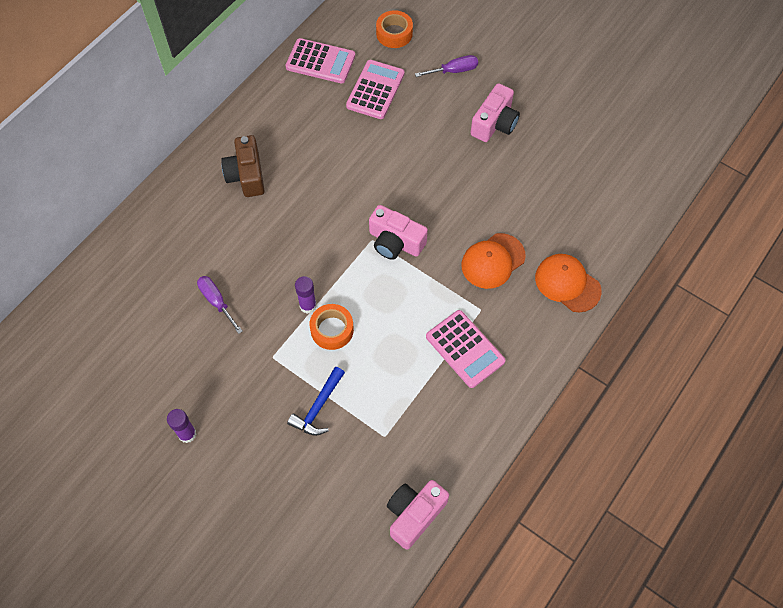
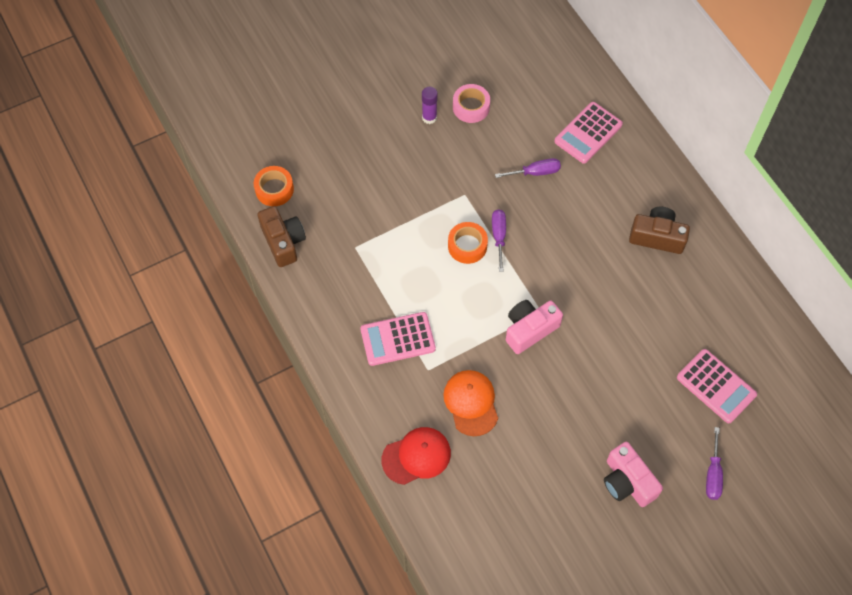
camera: 115 degrees right, 0 degrees up
pink calculator [285,38,355,83] -> pink calculator moved to [554,102,623,164]
blue hammer [287,367,345,436] -> none
purple glue stick [295,276,317,314] -> purple screwdriver [492,209,506,272]
orange tape [376,10,413,48] -> orange tape moved to [254,166,294,206]
pink camera [387,480,449,550] -> brown camera [258,206,306,267]
orange cap [535,254,602,312] -> red cap [382,427,451,485]
none -> pink tape [453,84,490,123]

